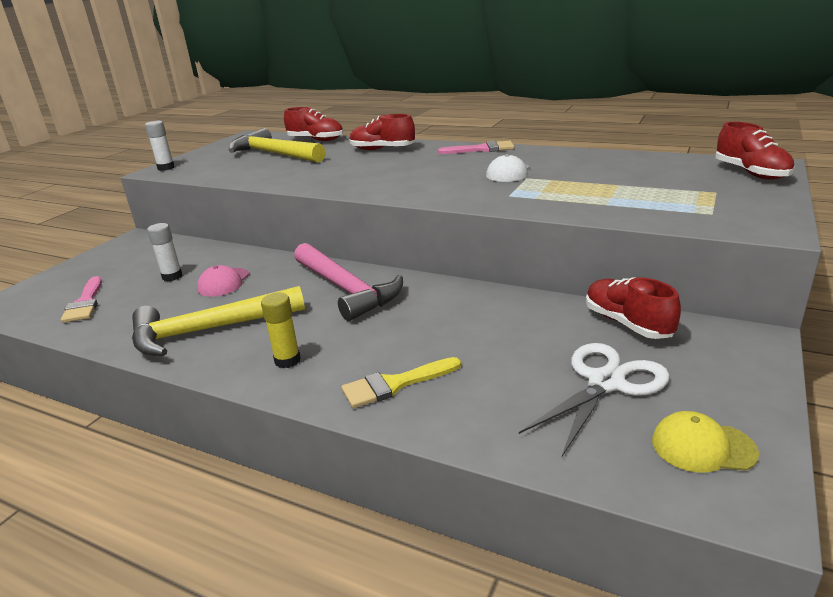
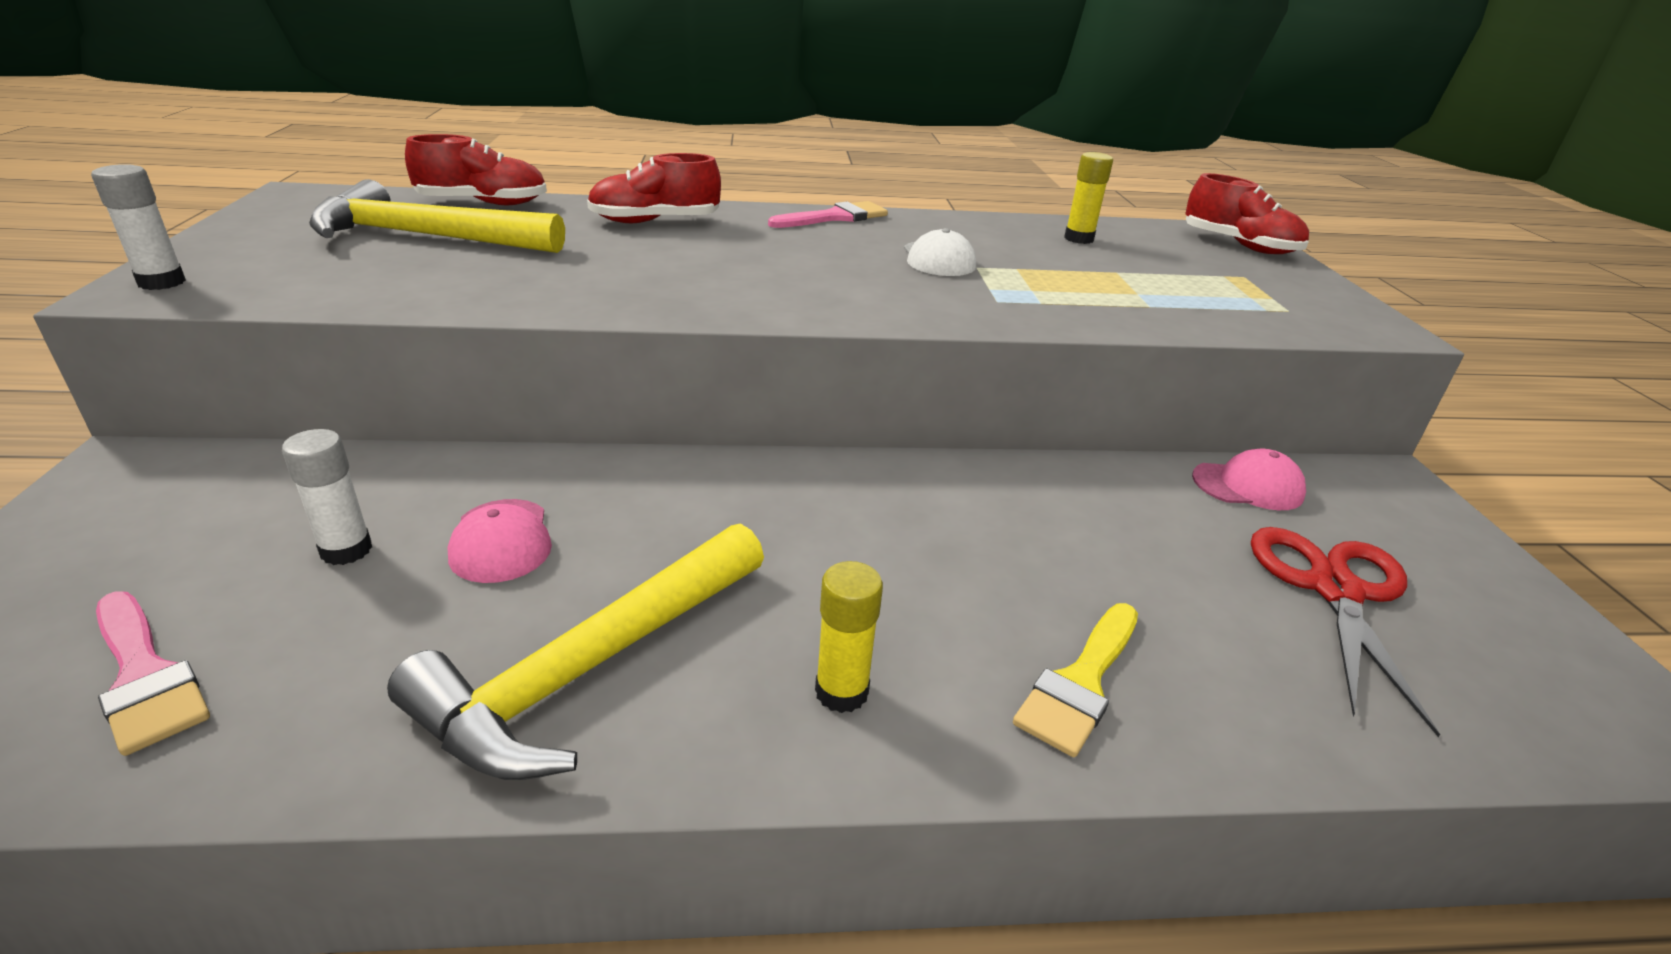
camera: 35 degrees left, 5 degrees up
pink hammer [294,243,403,321] -> none
white scissors [519,343,670,456] -> red scissors [1251,527,1440,737]
red shoe [586,277,681,339] -> pink cap [1192,449,1306,510]
yellow cap [652,411,759,473] -> none
none -> yellow glue stick [1064,152,1113,244]

